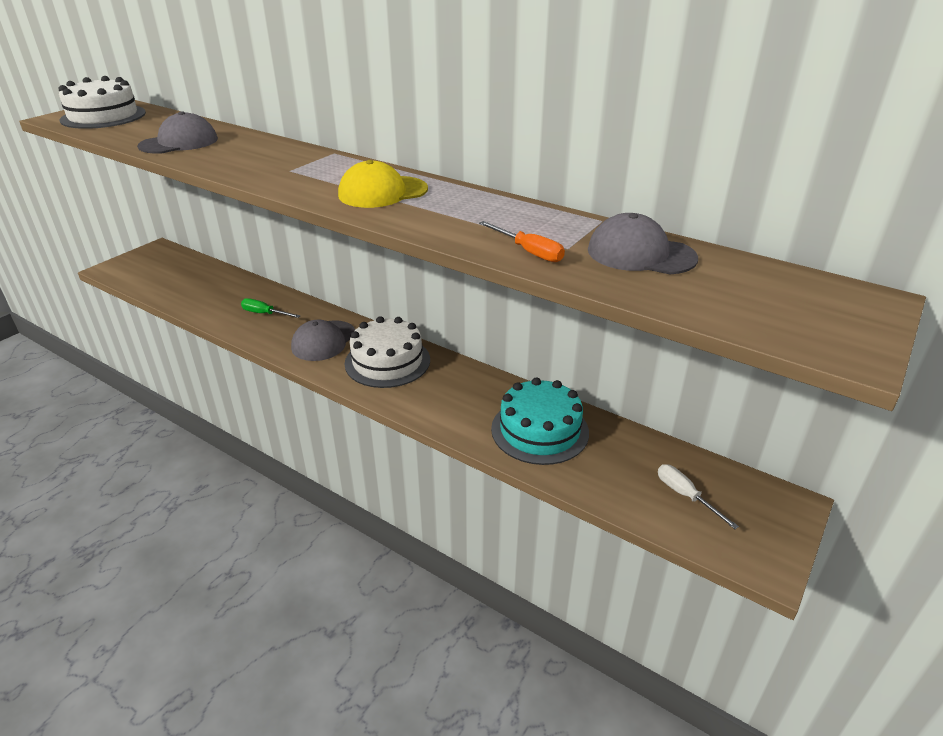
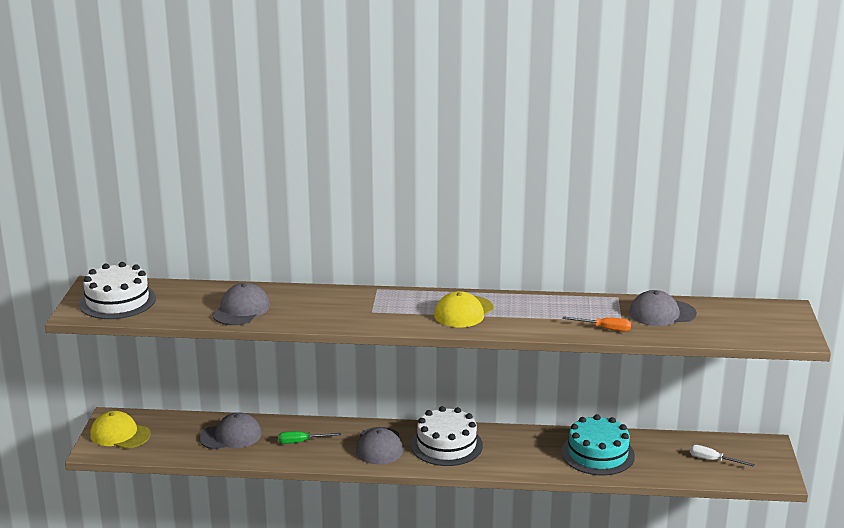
camera: 30 degrees left, 10 degrees down
none -> yellow cap [90,411,151,449]
none -> grey cap [199,412,262,449]

